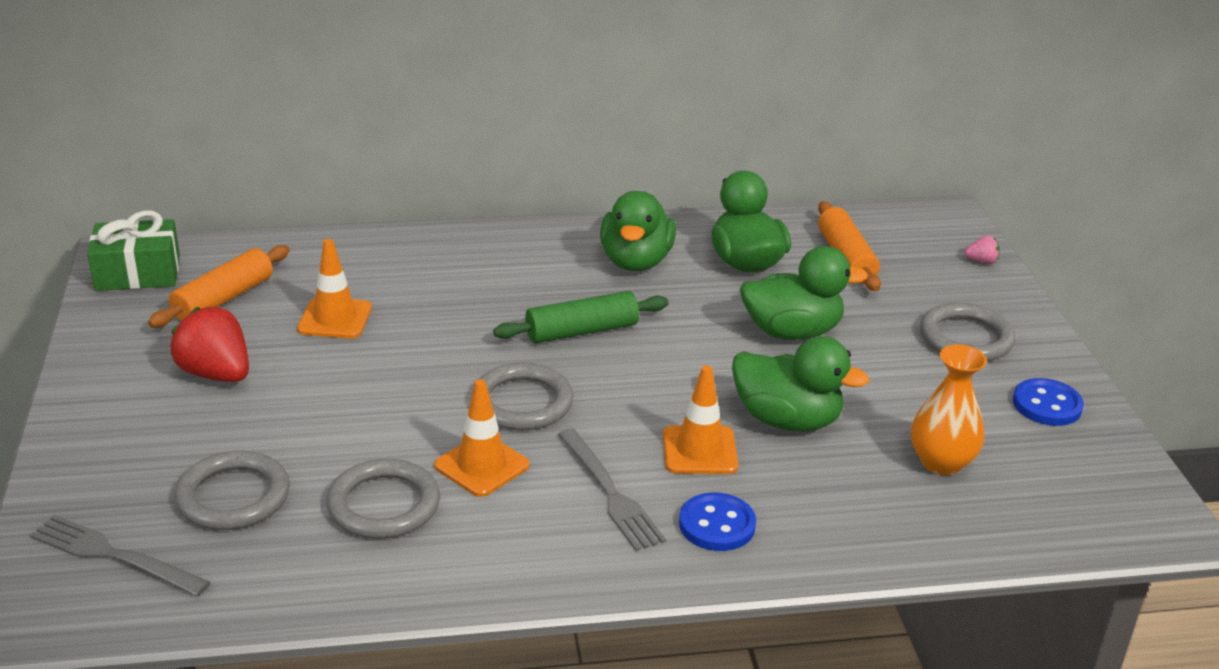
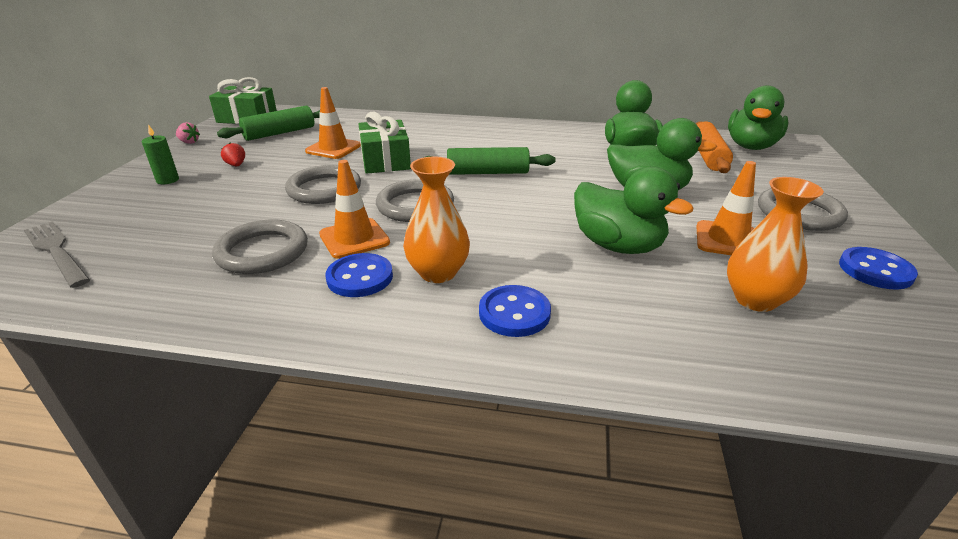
camera: 20 degrees right, 0 degrees up
orange rolling pin [148,245,290,328] -> green rolling pin [217,106,320,141]
red strawberry [171,307,249,382] -> red strawberry [221,143,245,166], size x0.46
grey ring [174,450,290,530] -> grey ring moved to [285,165,361,204]
grey fork [558,428,666,551] -> orange vase [403,157,470,283]
green duck [600,191,676,271] -> green duck moved to [728,86,789,150]
orange traffic cone [663,365,738,474] -> orange traffic cone moved to [696,161,756,255]
pink strawberry [965,235,1000,264] -> pink strawberry moved to [176,122,200,144]
none -> green candle [142,124,179,184]
none -> blue button [325,253,393,297]
none -> green gift [358,112,411,174]

